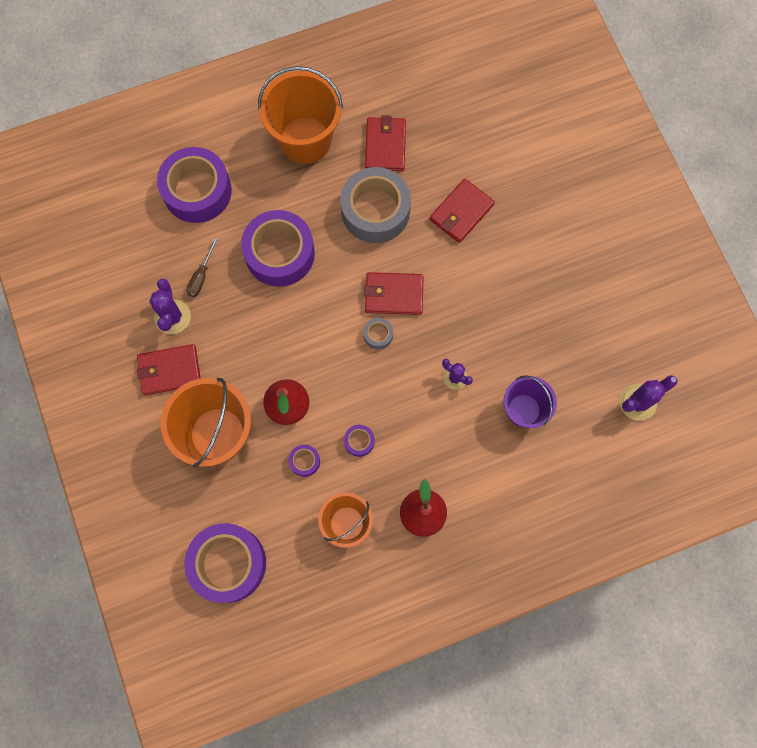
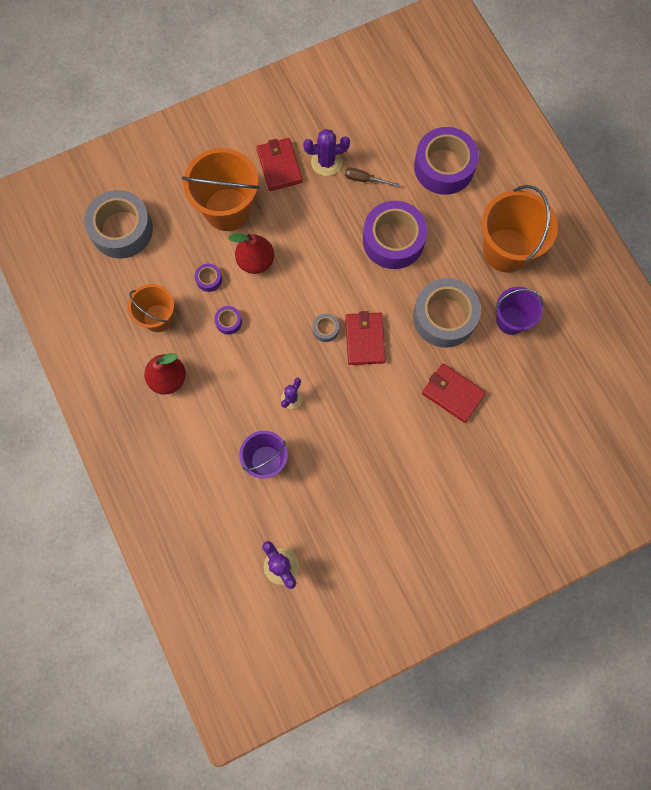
camera: 85 degrees right, 0 degrees up
purple tape [184,523,266,603] -> grey tape [84,190,153,259]
red wallet [365,115,406,171] -> purple bucket [495,287,543,335]

